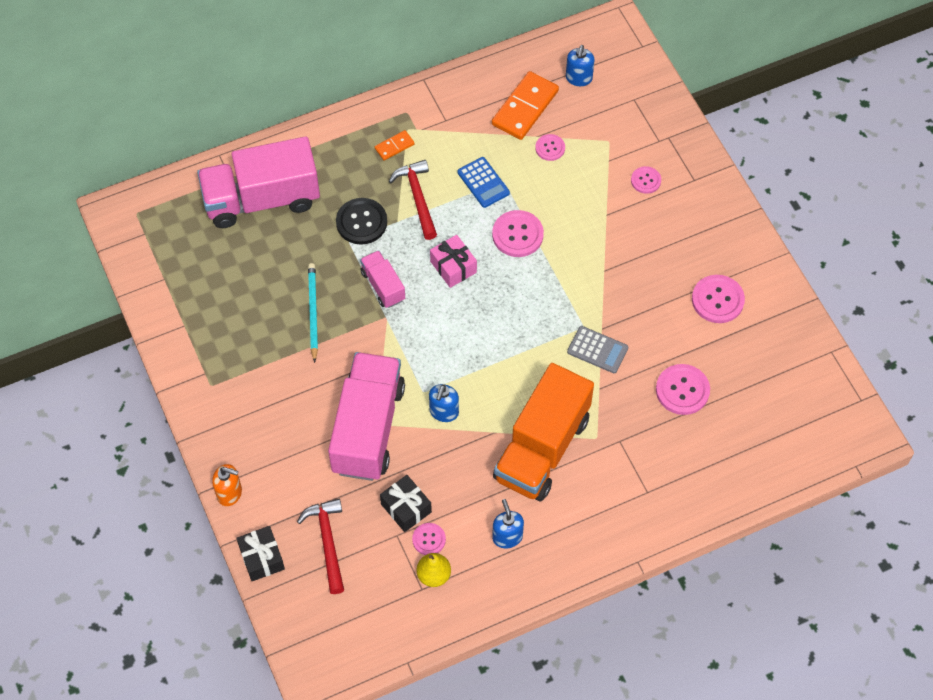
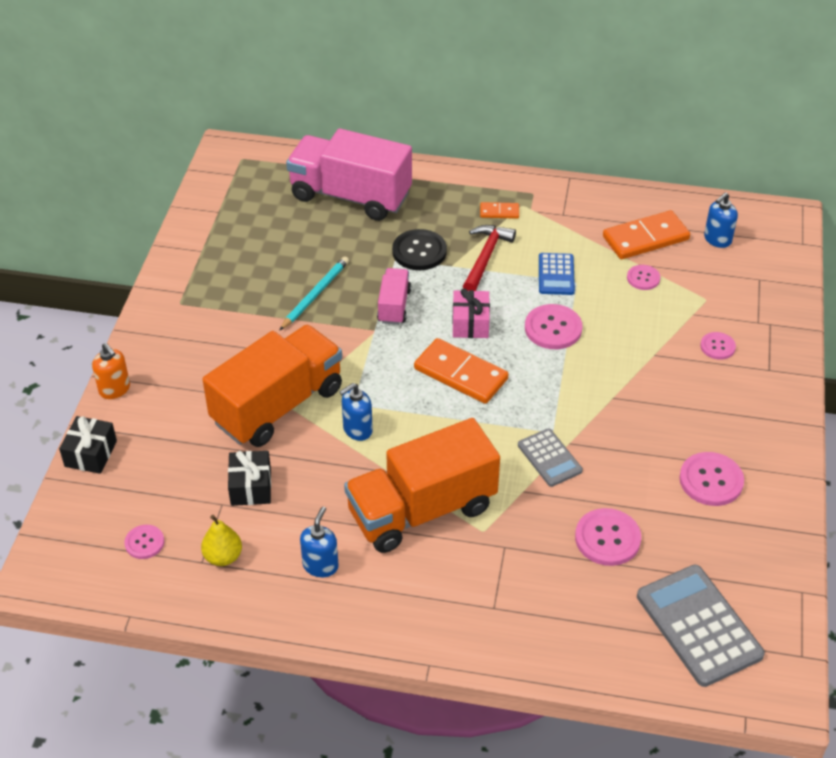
camera: 35 degrees right, 15 degrees down
red hammer [297,499,344,594] -> none
pink truck [328,352,405,481] -> orange truck [203,325,342,447]
pink button [412,523,446,555] -> pink button moved to [125,525,164,559]
none -> orange domino [414,338,508,404]
none -> grey calculator [637,565,765,687]

